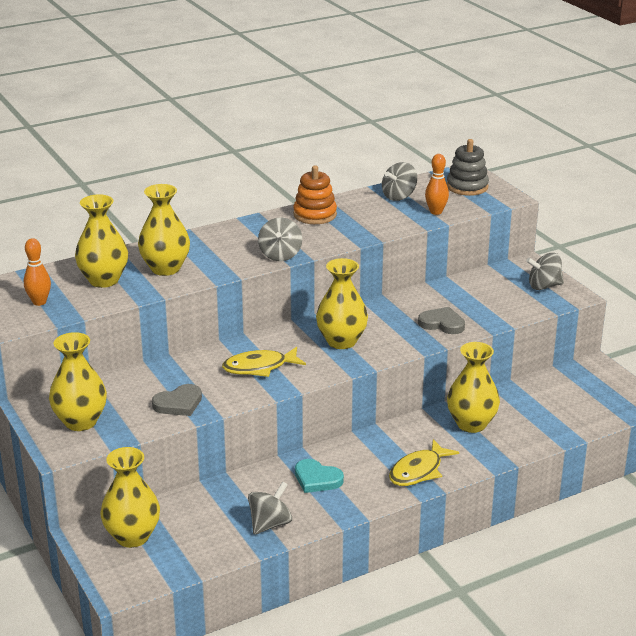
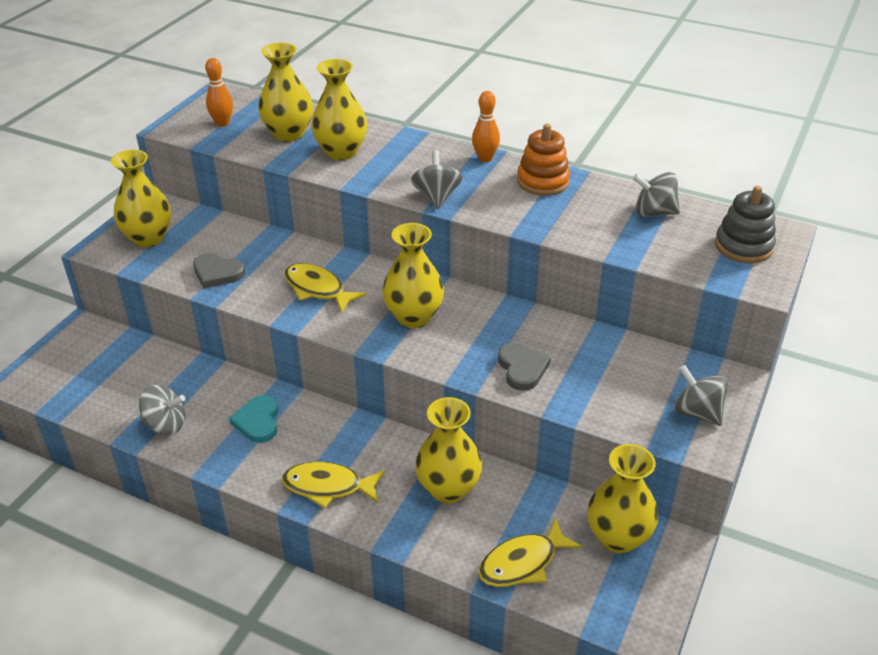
camera: 55 degrees right, 10 degrees up
yellow vase [100,447,160,548] -> yellow vase moved to [587,444,659,553]
grey spinning top [258,217,302,261] -> grey spinning top turned 120 degrees clockwise [411,150,463,209]
orange bowling pin [425,154,449,215] -> orange bowling pin moved to [472,91,500,162]
none -> yellow fish [478,518,582,587]

